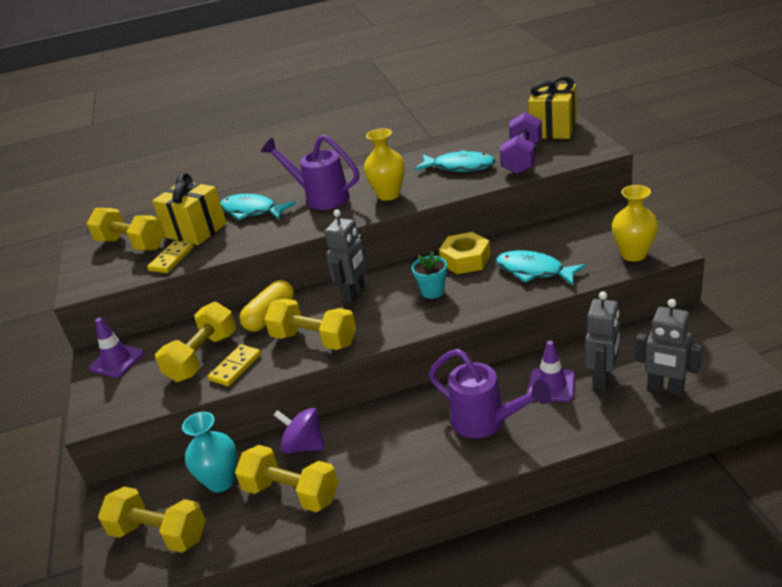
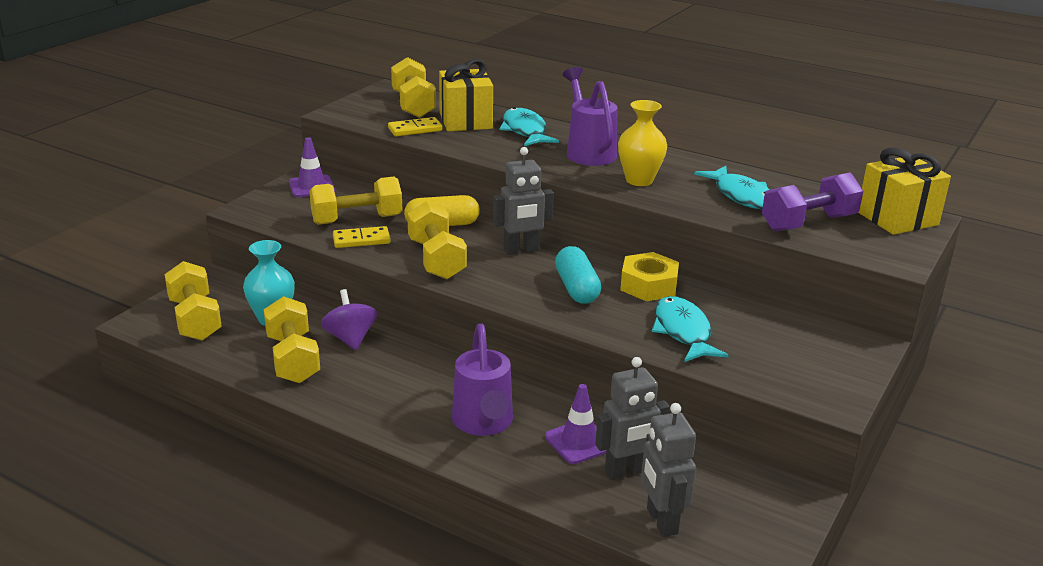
camera: 40 degrees right, 5 degrees down
turquoise flower pot [412,251,447,299] -> turquoise capsule [555,246,601,304]
yellow vase [612,185,658,262] -> none

